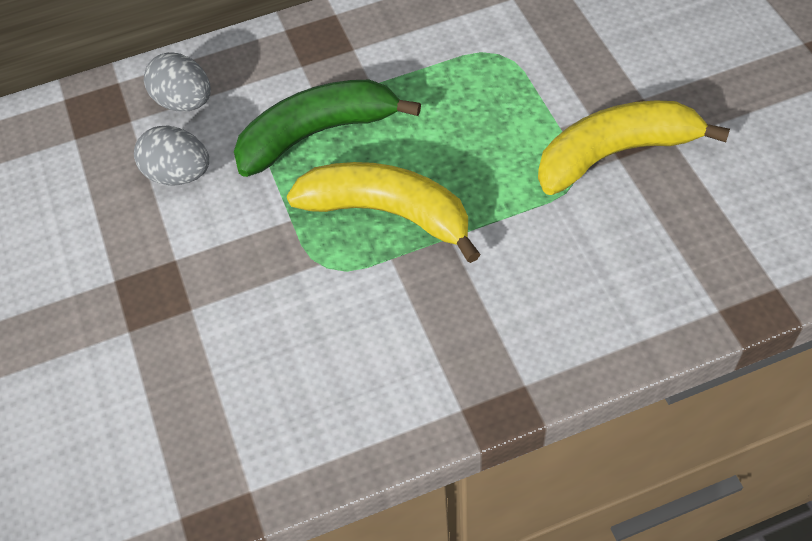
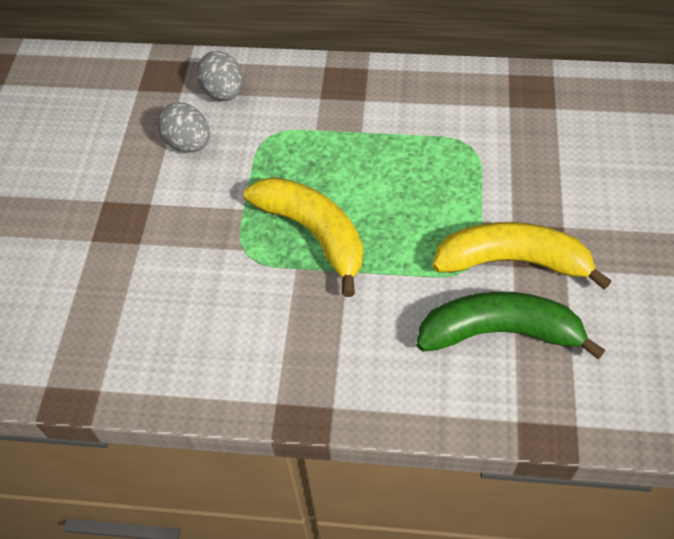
camera: 25 degrees right, 0 degrees up
green banana [234,80,421,177] -> green banana moved to [417,291,605,359]

